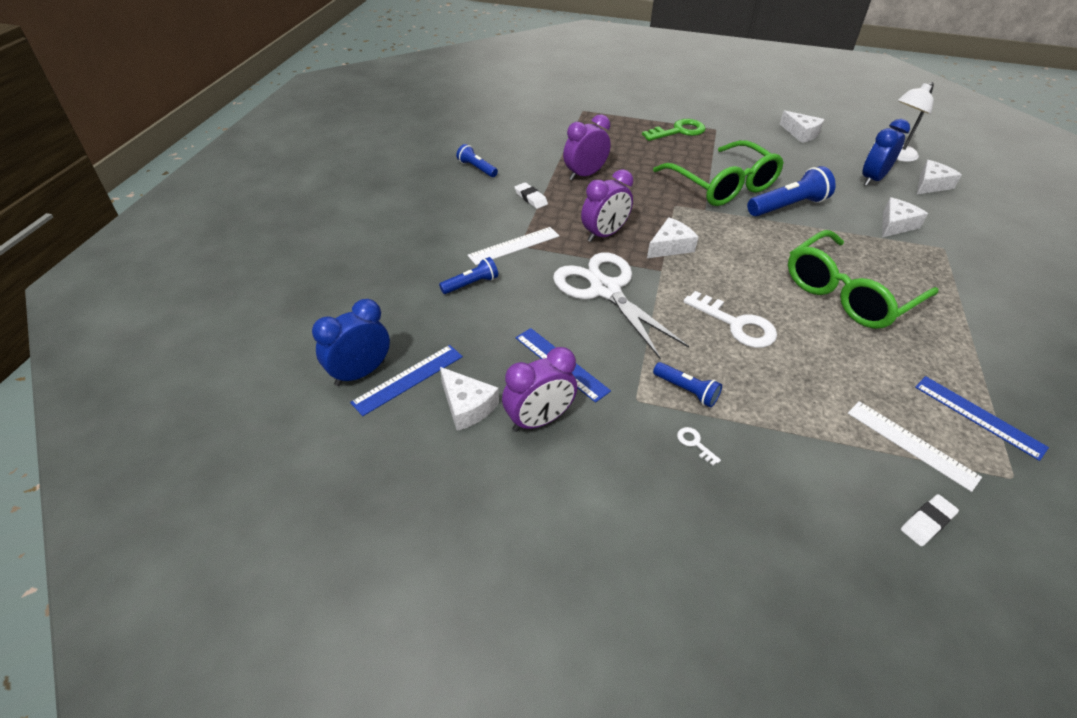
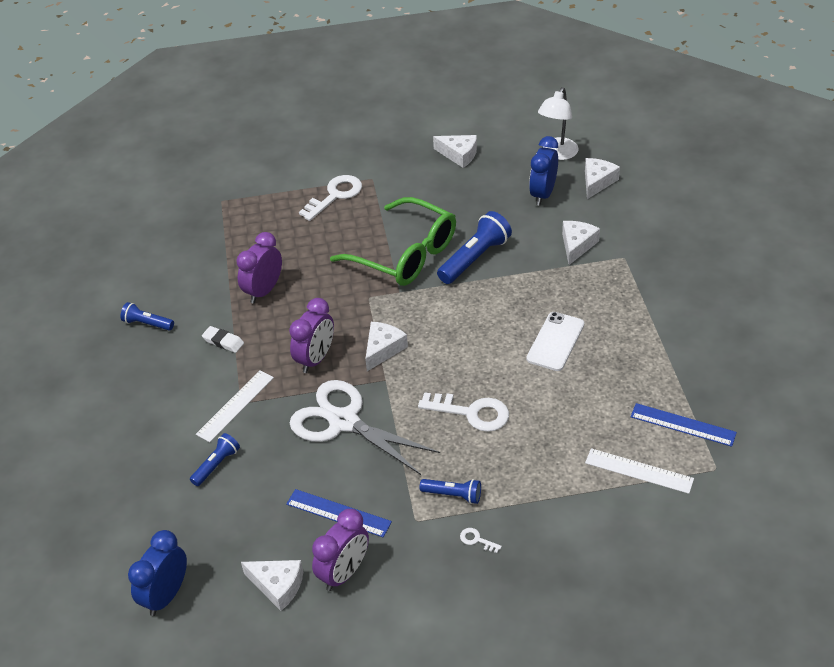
camera: 20 degrees left, 0 degrees up
blue ruler [350,345,463,416] -> none
green key [642,119,706,141] -> white key [299,175,362,221]
green glasses [788,230,939,329] -> white phone [526,312,584,371]
white eraser [901,494,959,546] -> none

